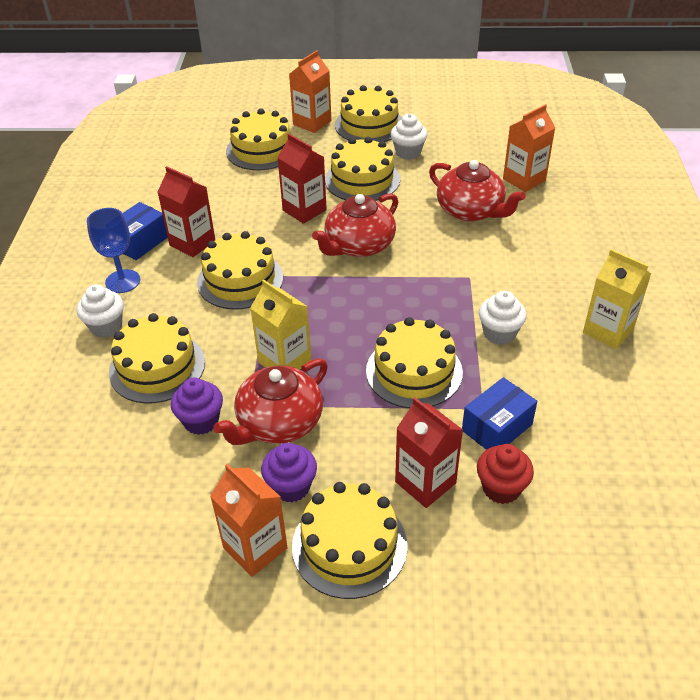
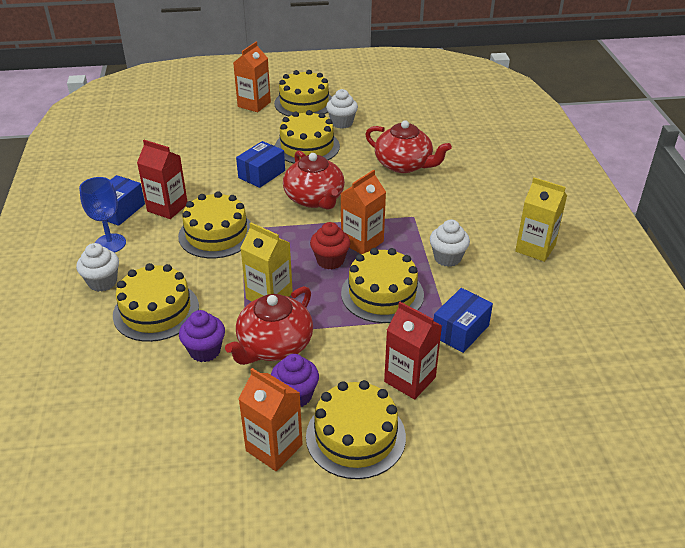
camera: 10 degrees left, 5 degrees down
yellow cake [226,108,290,170] -> none
red carton [277,134,327,224] -> blue box [236,141,285,188]
red teapot [312,193,398,257] -> red teapot turned 60 degrees counterclockwise [283,150,345,210]
red cupcake [477,444,534,504] -> red cupcake moved to [310,222,350,269]
orange carton [503,104,555,192] -> orange carton moved to [340,170,386,254]

